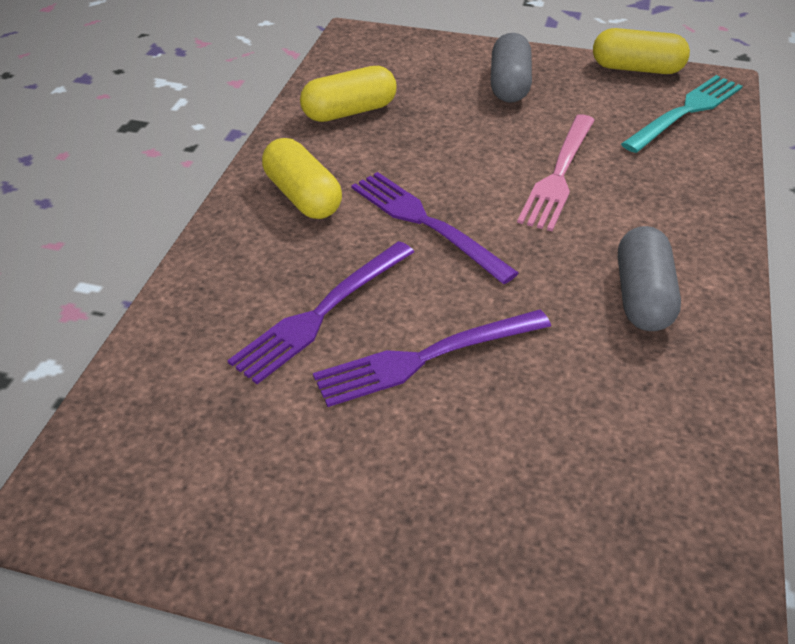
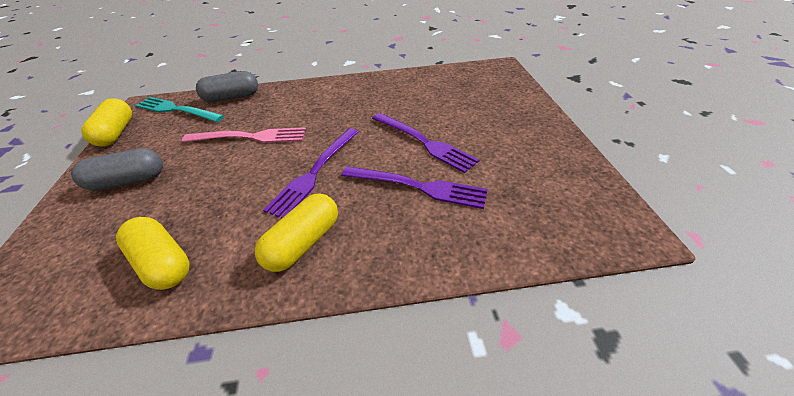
camera: 110 degrees left, 0 degrees up
grey capsule [618,226,681,331] -> grey capsule moved to [196,71,258,102]

